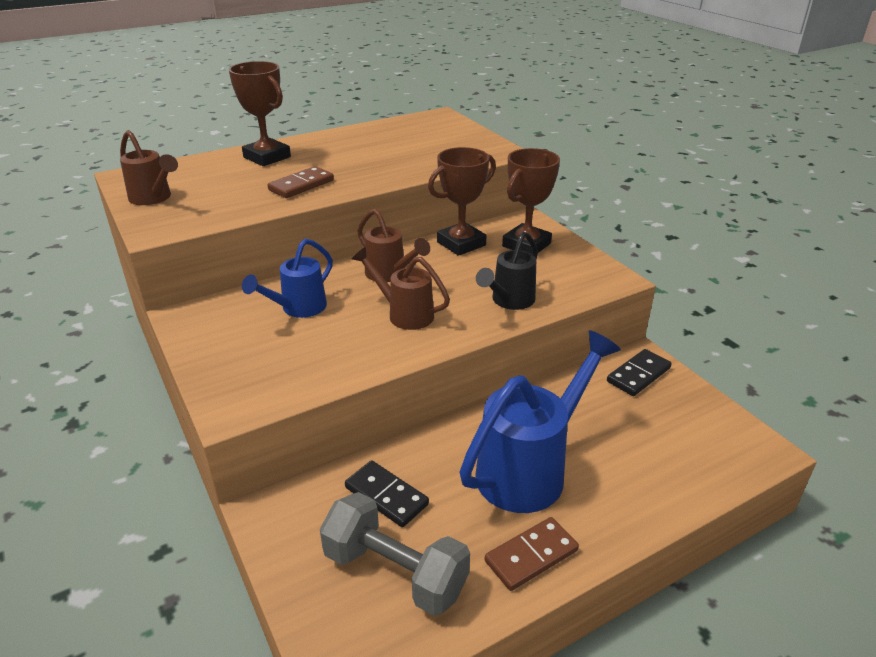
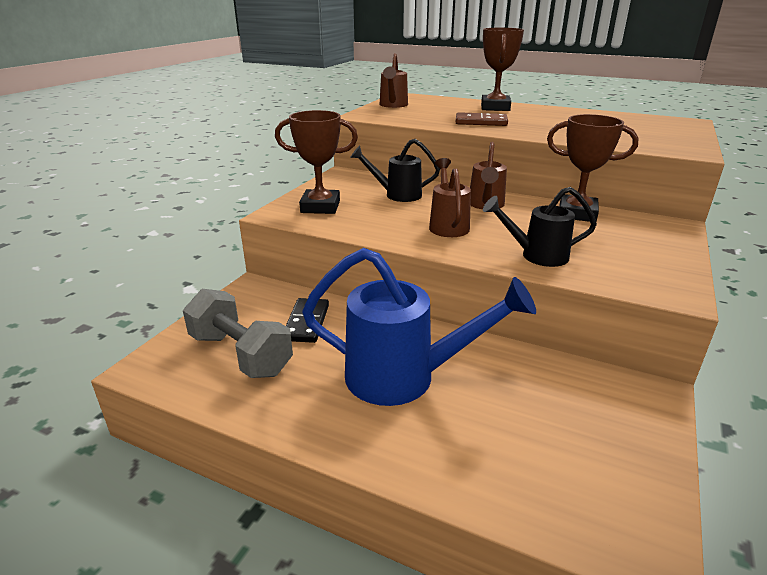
camera: 55 degrees right, 5 degrees down
blue watering can [242,239,333,318] -> black watering can [350,139,440,202]
grey dumbbell [320,492,470,616] -> grey dumbbell turned 45 degrees counterclockwise [183,289,293,378]
brown domino [485,517,579,591] -> none
brown trophy [502,148,560,255] -> brown trophy moved to [275,110,358,214]
black domino [607,349,672,396] -> none

